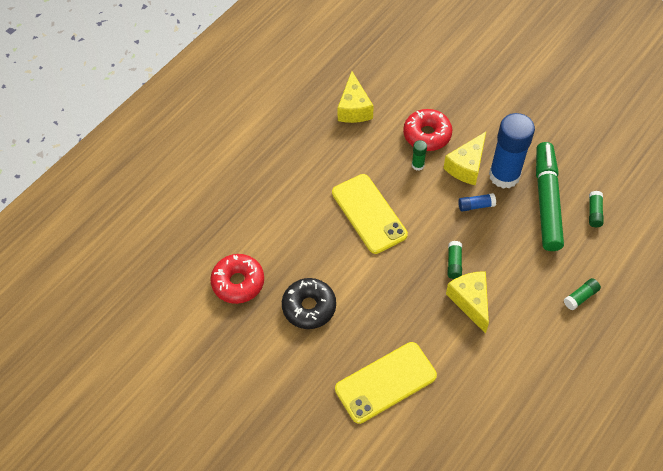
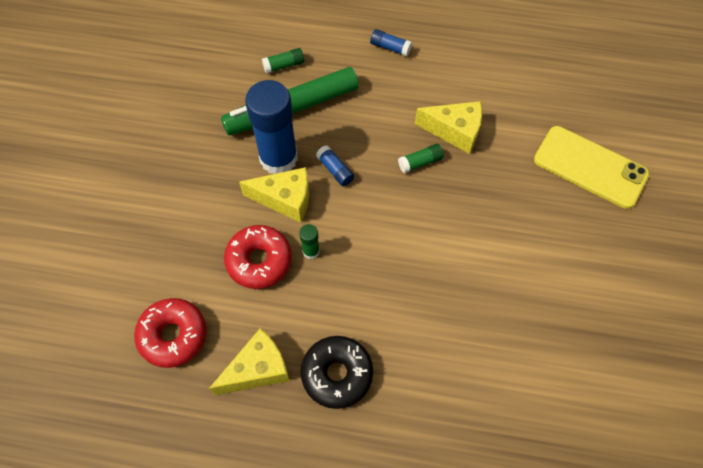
camera: 120 degrees left, 5 degrees up
red donut [210,254,264,304] -> red donut moved to [134,298,207,368]
black donut [282,278,336,329] -> black donut moved to [301,336,373,409]
yellow phone [332,174,408,254] -> none
yellow cheese [446,271,489,334] -> yellow cheese turned 120 degrees counterclockwise [415,101,482,154]
green glue stick [564,278,601,311] -> blue glue stick [370,29,412,57]

